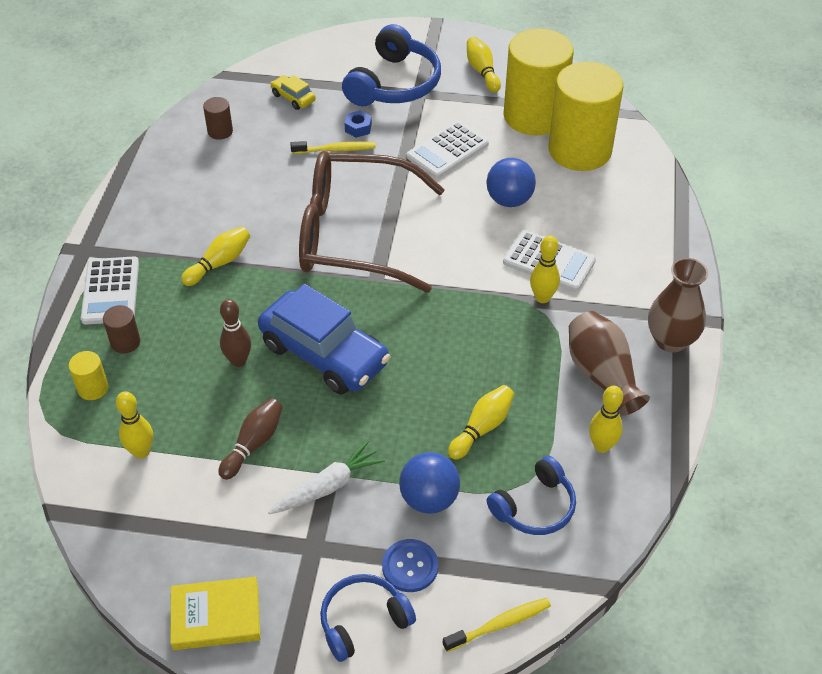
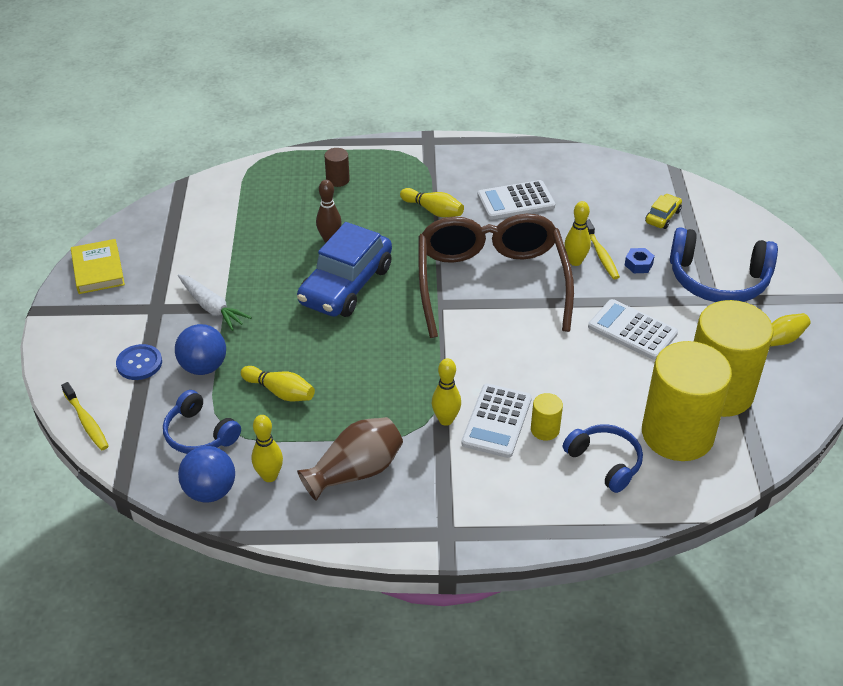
camera: 80 degrees right, 5 degrees down
yellow cylinder [69,351,108,400] -> yellow cylinder moved to [531,393,563,441]
white calculator [81,256,139,325] -> white calculator moved to [477,180,555,219]
yellow bowling pin [116,391,153,459] -> yellow bowling pin moved to [565,201,591,266]
brown cylinder [203,97,233,140] -> none
brown bowling pin [218,398,283,480] -> none
blue headphones [320,574,416,662] -> blue headphones moved to [563,424,643,493]
blue ball [486,158,536,207] -> blue ball moved to [178,446,235,502]
brown vase [648,258,708,353] -> none

